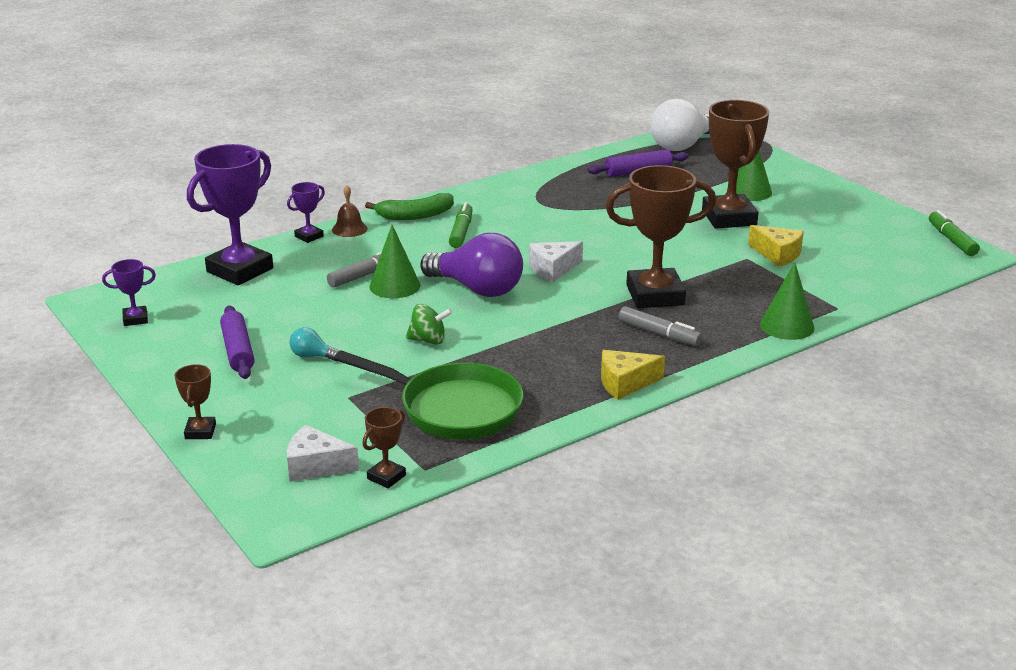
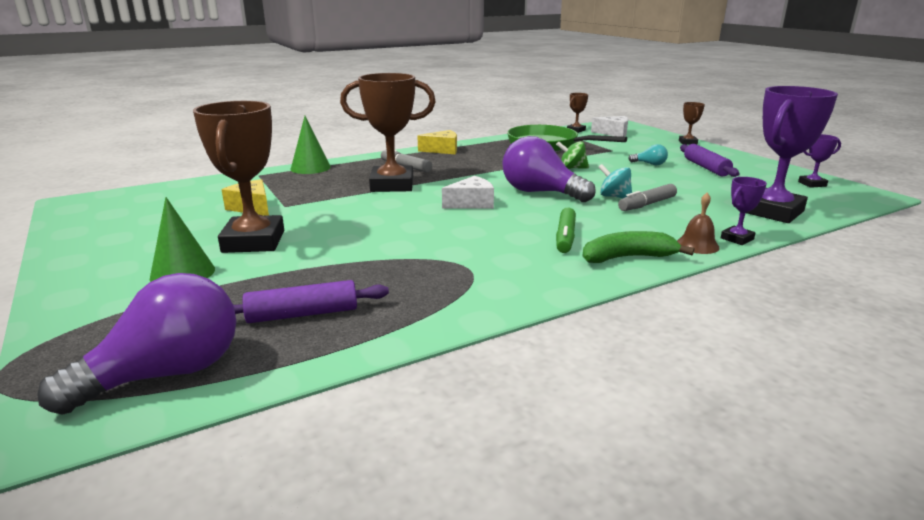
camera: 175 degrees left, 5 degrees down
green cone [369,225,421,298] -> turquoise spinning top [598,164,632,198]
white light bulb [650,99,710,151] -> purple light bulb [37,273,236,415]
green marker [929,210,980,256] -> none

